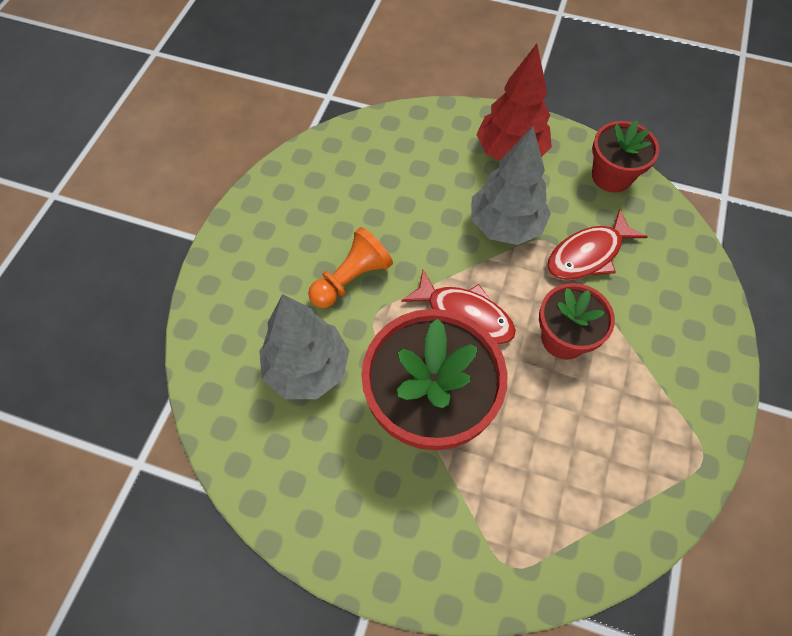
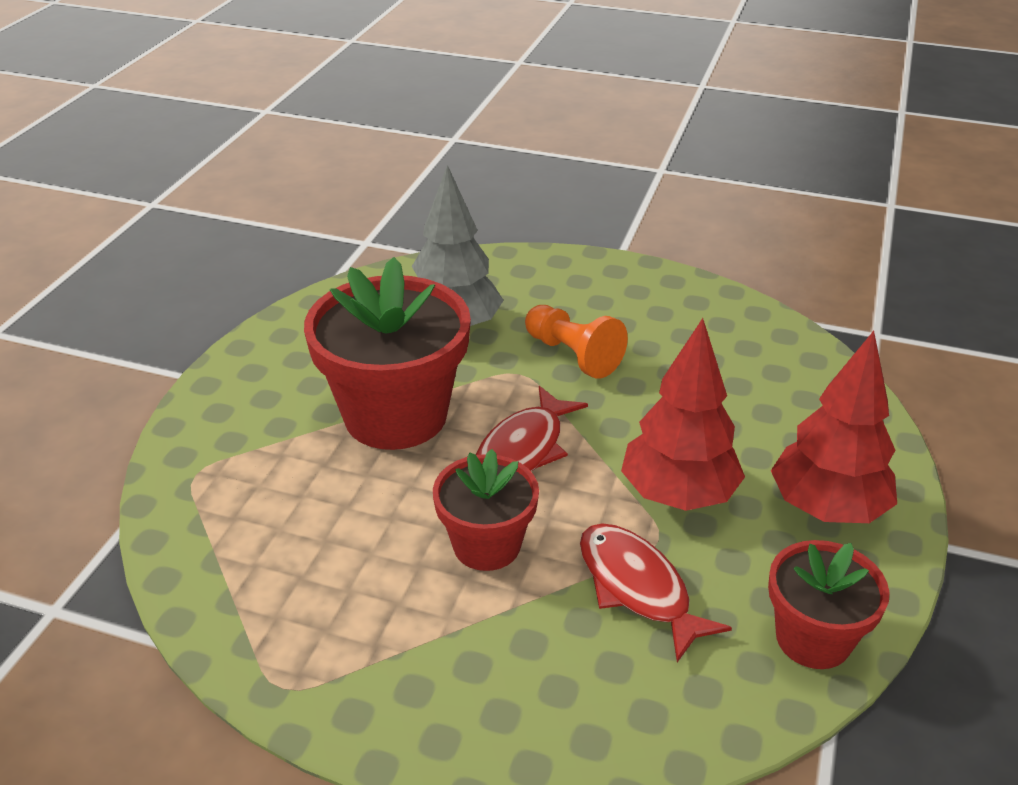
camera: 90 degrees right, 25 degrees down
grey tree [471,126,551,245] -> red tree [621,318,745,511]

